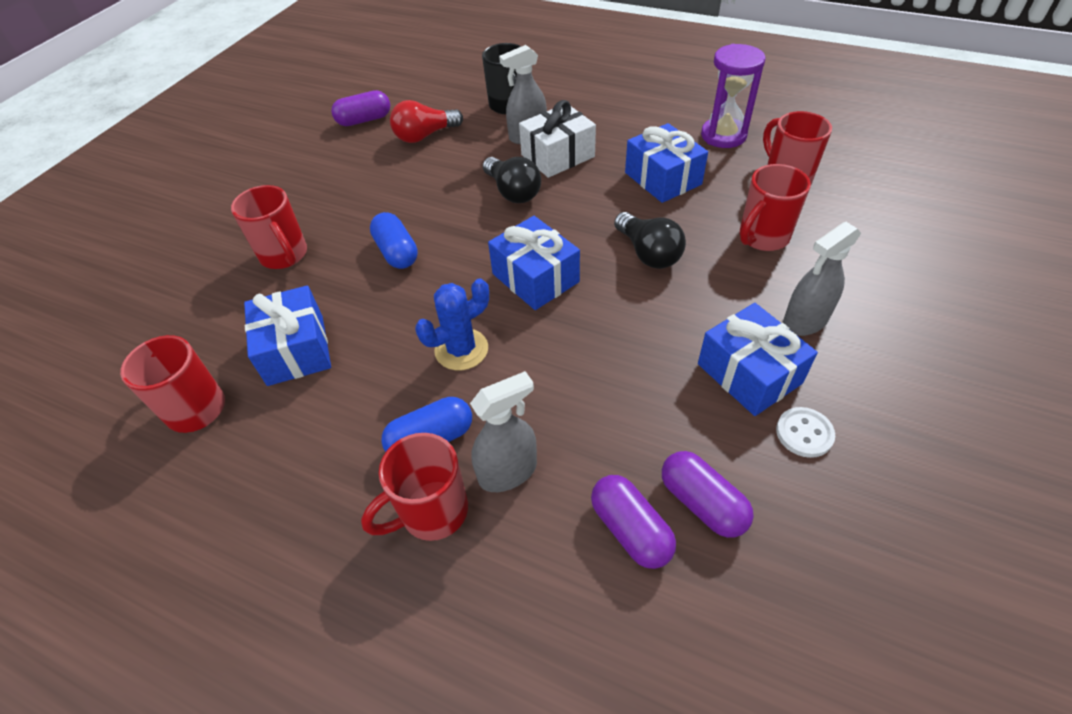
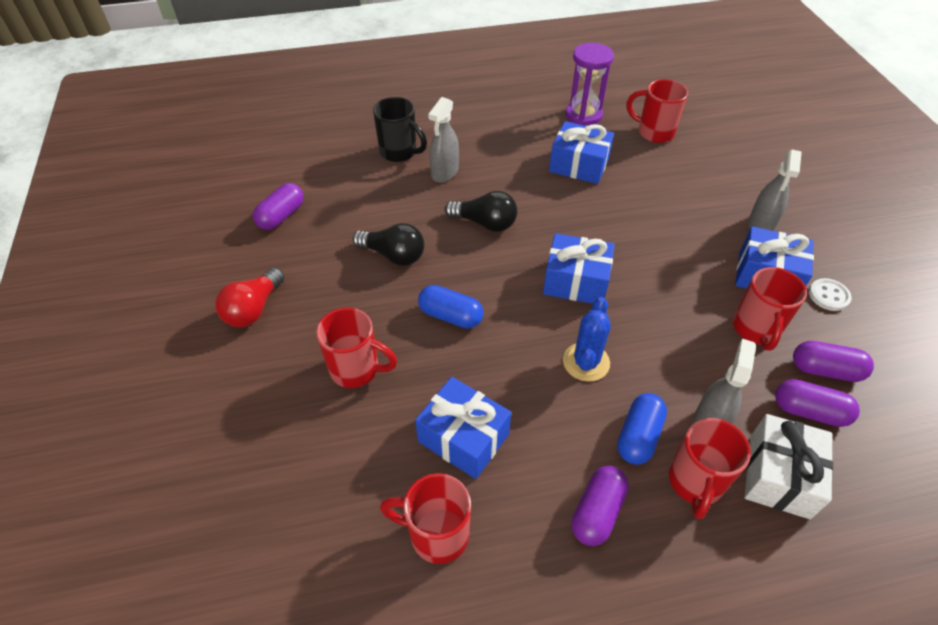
camera: 40 degrees left, 0 degrees up
red light bulb [390,100,463,143] -> red light bulb moved to [215,267,284,327]
white gift [519,100,596,178] -> white gift moved to [744,414,833,519]
black light bulb [614,212,686,269] -> black light bulb moved to [353,223,424,266]
red mug [740,164,811,251] -> red mug moved to [733,267,807,351]
none -> purple capsule [572,466,629,546]

